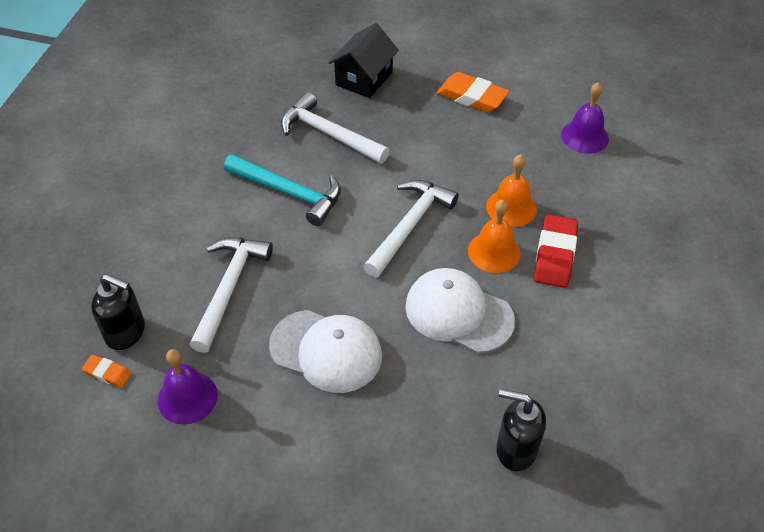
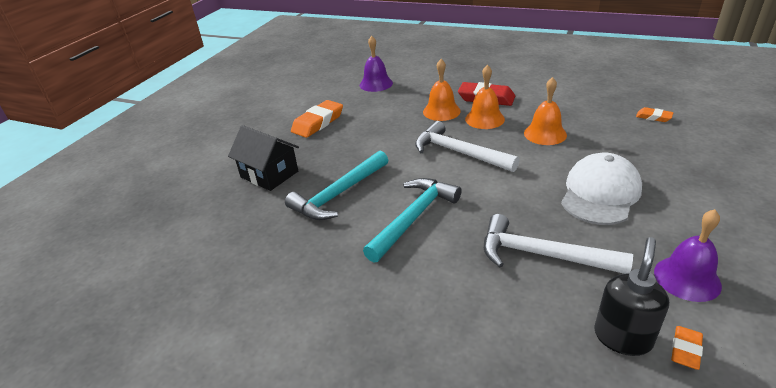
camera: 80 degrees left, 15 degrees down
white hammer [281,92,390,164] -> turquoise hammer [285,151,388,220]
white cap [405,268,515,353] -> orange bell [524,77,567,145]
black soap dispenser [496,389,546,471] -> orange eraser [636,107,674,122]

